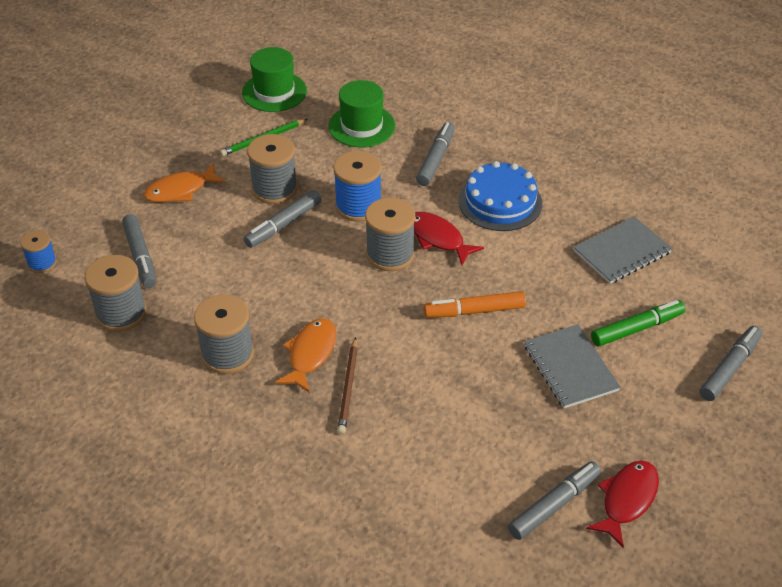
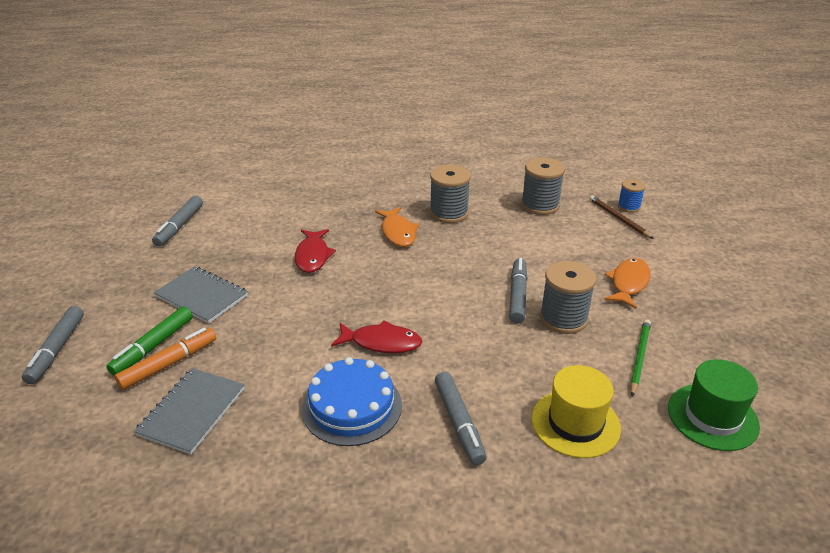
camera: 145 degrees right, 10 degrees down
grey marker [122,214,156,288] -> none
green hat [328,80,395,147] -> yellow hat [532,365,621,458]
blue spool [333,151,382,222] -> none
brown pencil [337,337,358,434] -> brown pencil moved to [589,195,654,239]
grey spool [365,197,415,271] -> none
orange marker [424,291,526,318] -> orange marker moved to [115,328,216,390]
red fish [586,460,659,548] -> red fish moved to [295,229,336,273]

